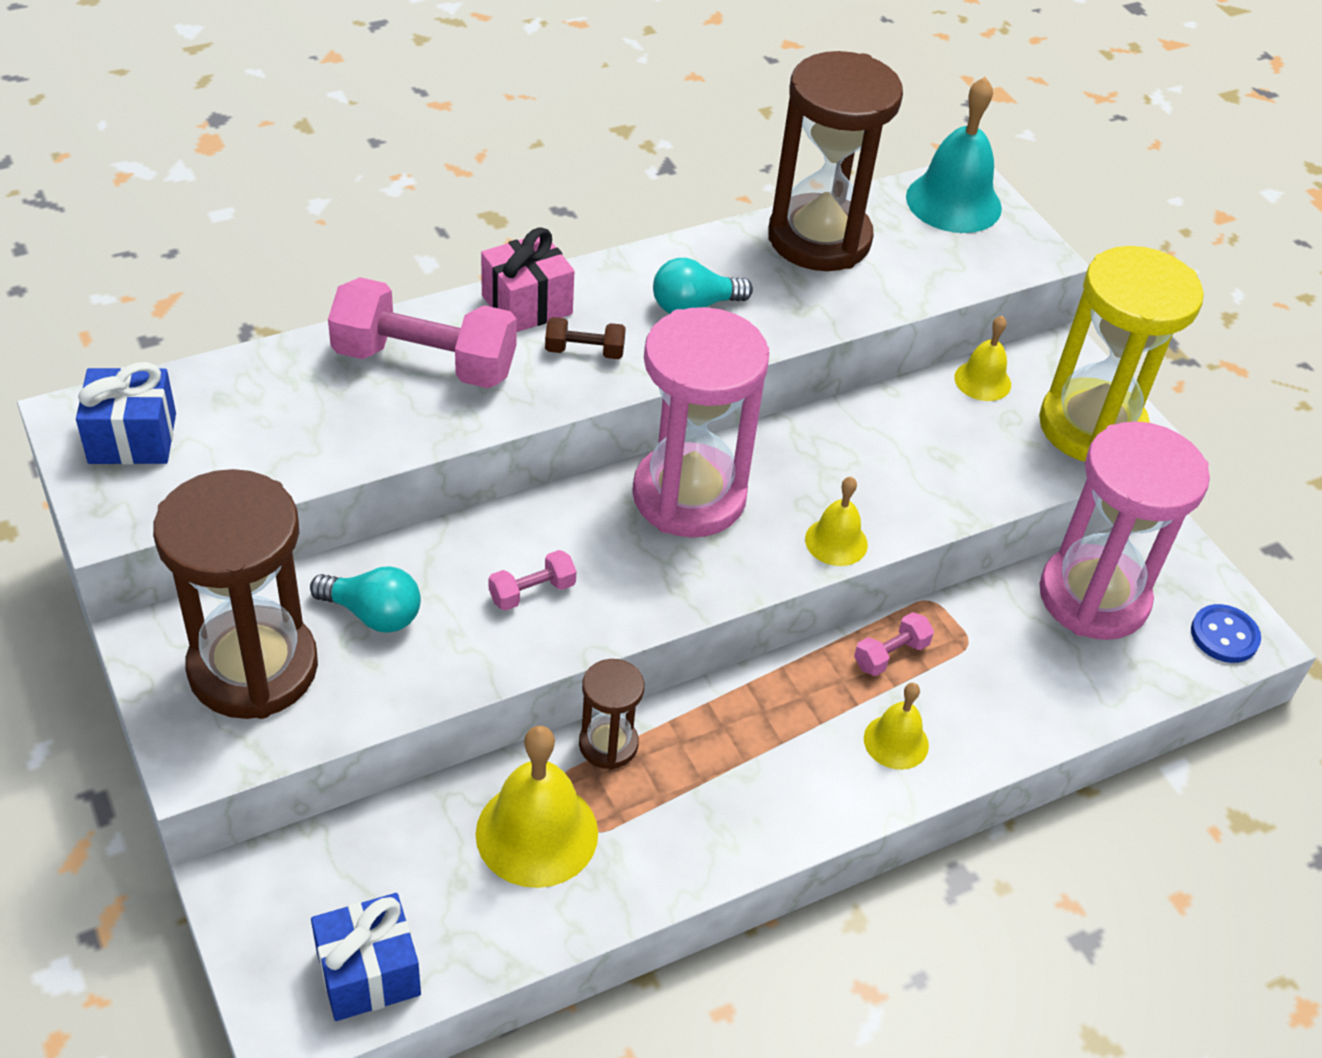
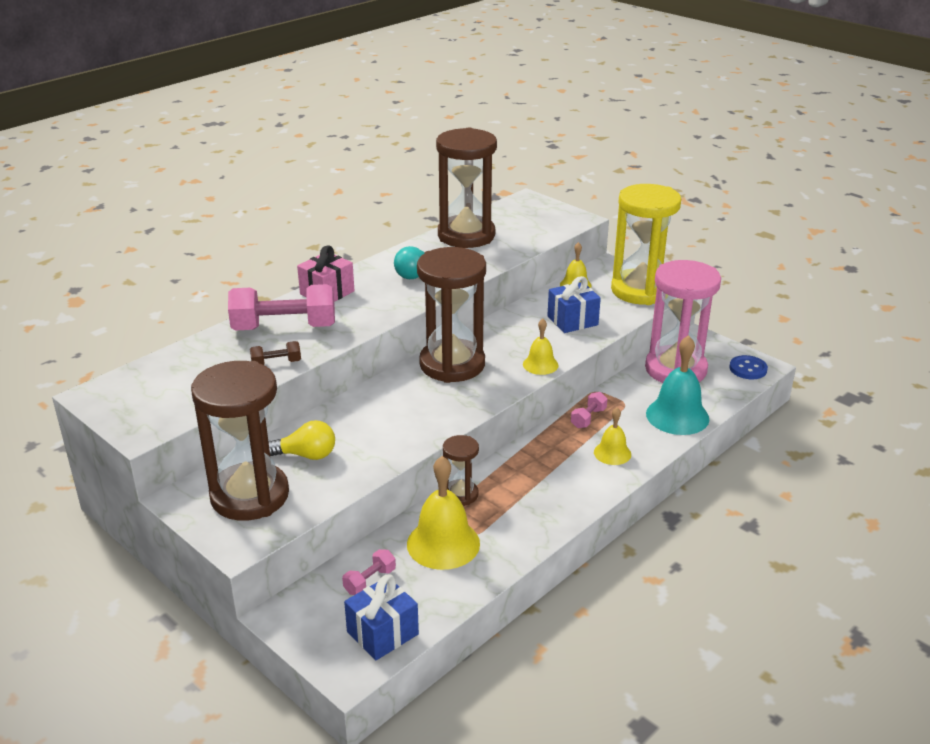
camera: 15 degrees left, 15 degrees down
blue gift [76,362,176,465] -> blue gift moved to [547,276,601,333]
turquoise light bulb [310,567,421,633] -> yellow light bulb [268,420,335,460]
pink dumbbell [489,550,576,611] -> pink dumbbell moved to [342,549,396,595]
brown dumbbell [545,317,626,359] -> brown dumbbell moved to [250,341,301,365]
pink hourglass [632,307,769,537] -> brown hourglass [417,247,486,383]
turquoise bell [906,77,1002,233] -> turquoise bell moved to [646,335,709,435]

